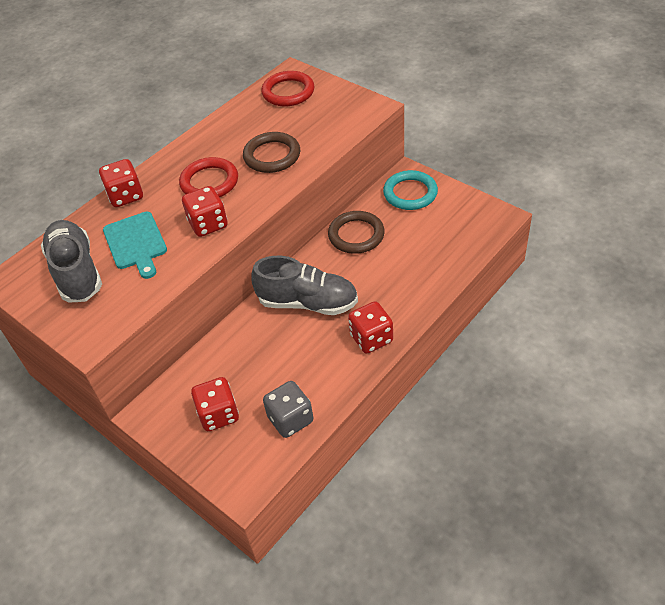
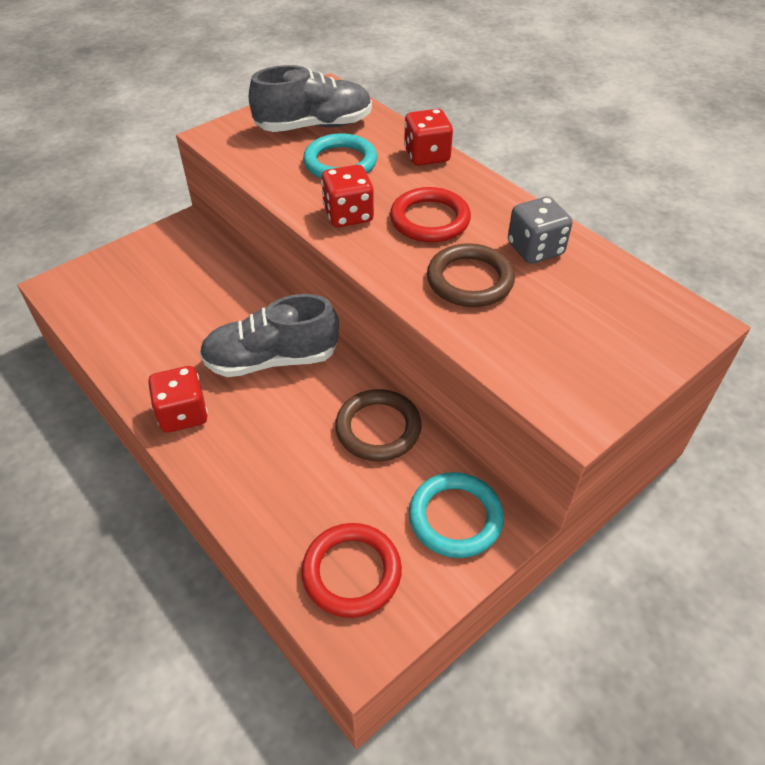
camera: 95 degrees right, 0 degrees up
turquoise cutting board [103,212,167,279] -> turquoise ring [303,133,377,178]
red dice [191,377,239,431] -> none
grey shoe [251,256,358,315] -> grey shoe turned 60 degrees clockwise [199,294,339,377]
red ring [261,71,315,106] -> red ring moved to [301,523,402,618]
grey dice [263,381,313,438] -> grey dice moved to [508,197,572,264]

